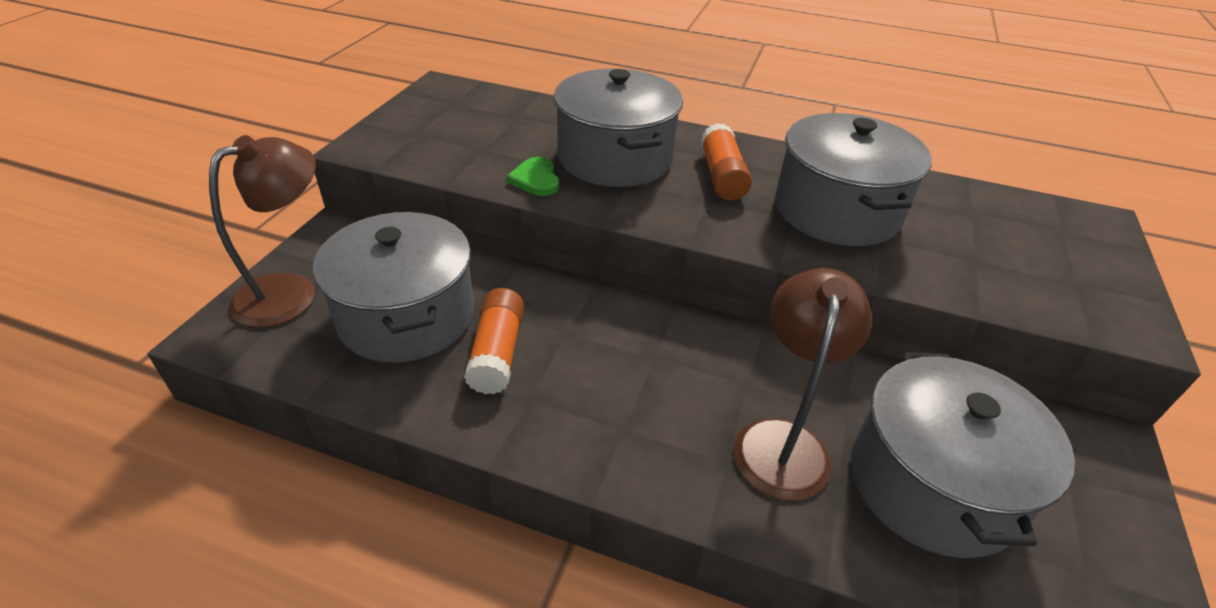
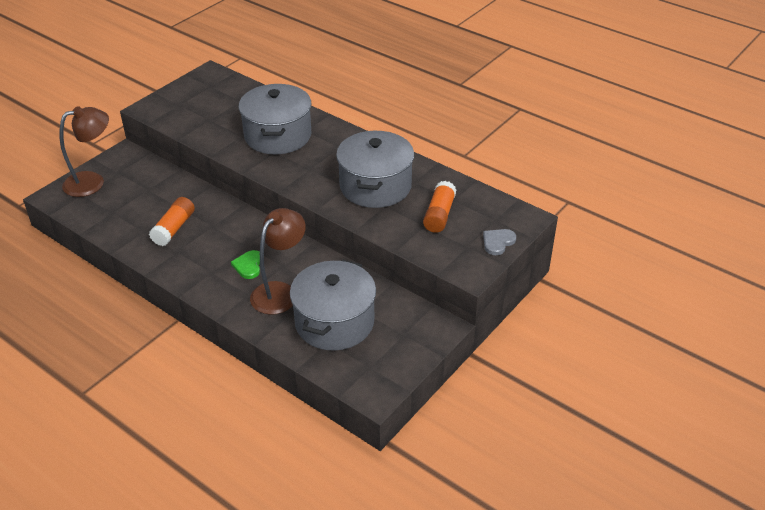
camera: 20 degrees right, 0 degrees up
grey pot [313,212,474,363] -> none
green heart [506,157,559,196] -> green heart moved to [231,250,260,279]
orange glue stick [700,123,752,200] -> orange glue stick moved to [423,181,456,233]
none -> grey heart [483,229,516,255]

